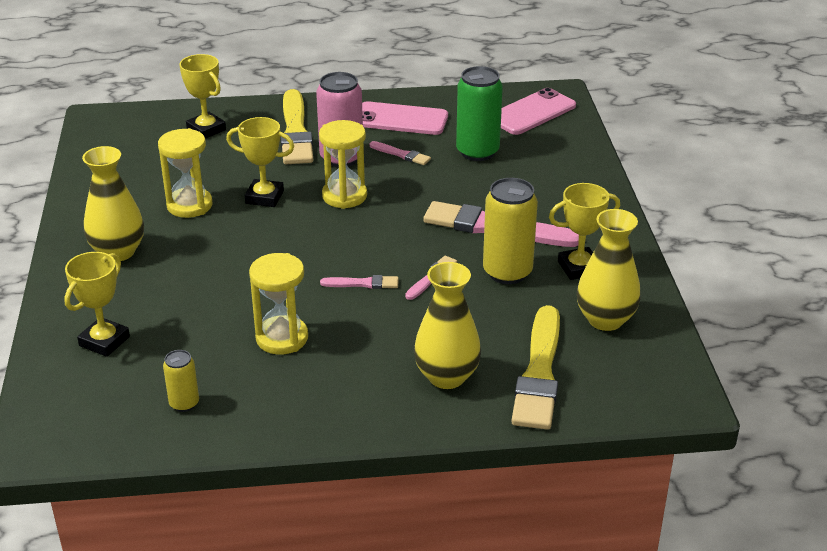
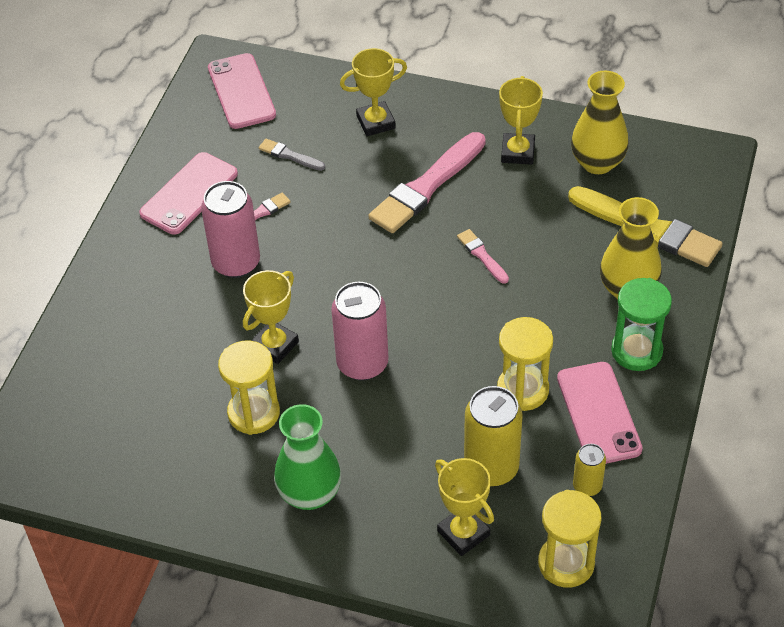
camera: 65 degrees left, 15 degrees up
yellow vase [82,146,144,261] -> green vase [274,404,341,510]
yellow trophy [179,54,226,139] -> yellow trophy moved to [340,48,407,136]
yellow brush [280,89,313,164] -> none
yellow hourglass [319,120,367,209] -> yellow hourglass moved to [538,490,602,588]
pink brush [320,275,399,289] -> none
green can [456,66,503,161] -> grey brush [259,139,325,171]
yellow can [483,178,538,284] -> yellow can moved to [464,386,523,487]
none -> pink can [331,282,389,381]
none -> pink phone [557,362,643,464]
none -> green hourglass [611,278,672,371]

